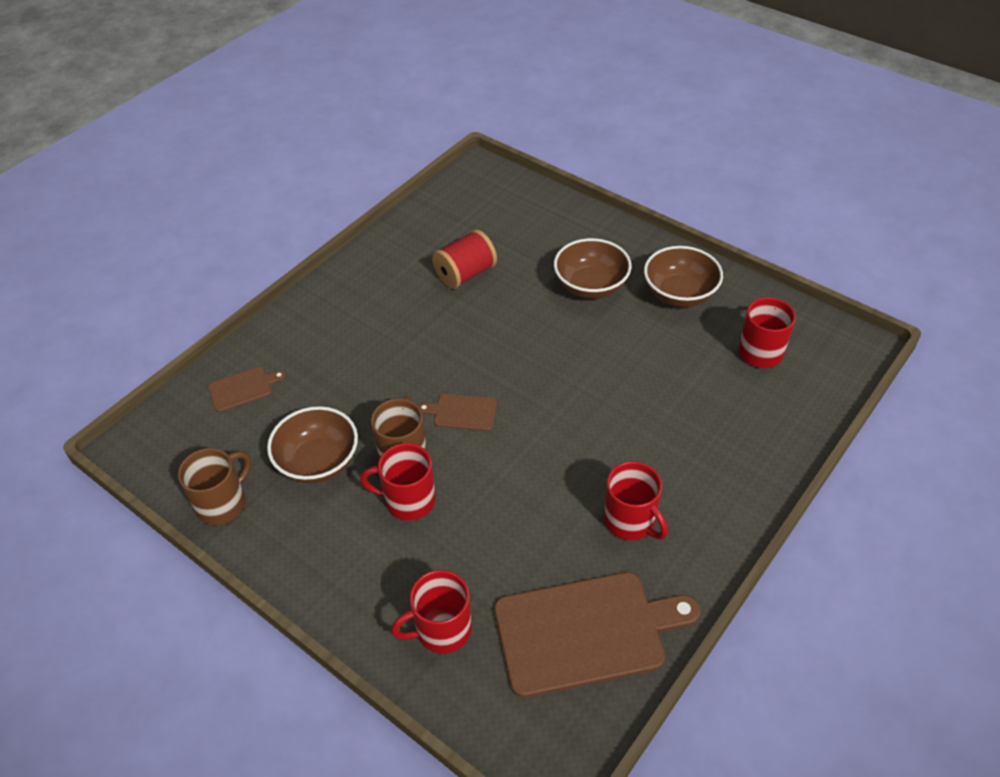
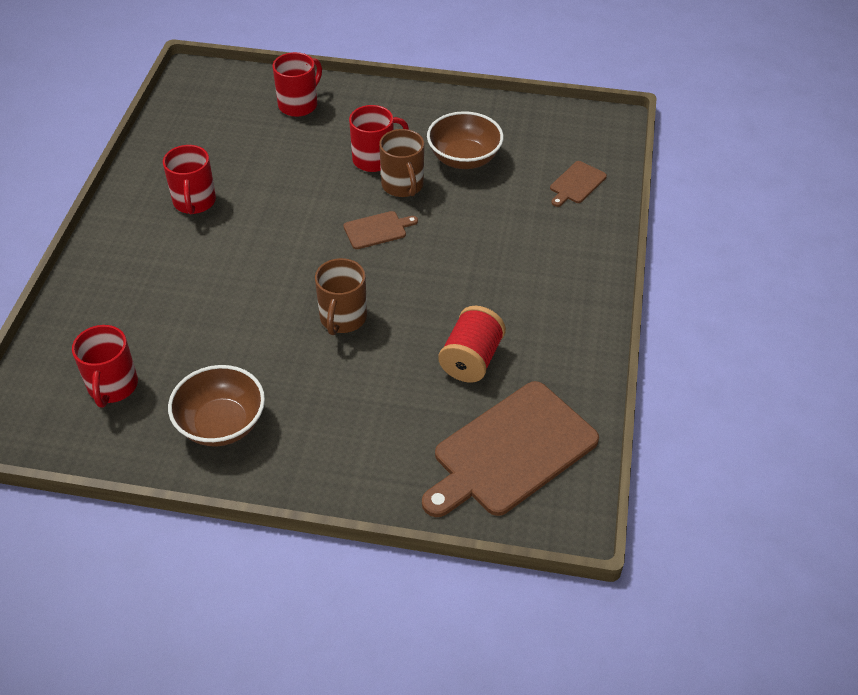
camera: 150 degrees right, 0 degrees up
brown mug [178,448,251,525] -> brown mug moved to [315,258,367,335]
brown cutting board [494,572,700,698] -> brown cutting board moved to [422,381,599,517]
brown bowl [554,238,632,299] -> none
red mug [604,461,668,540] -> red mug turned 120 degrees counterclockwise [163,145,216,214]

